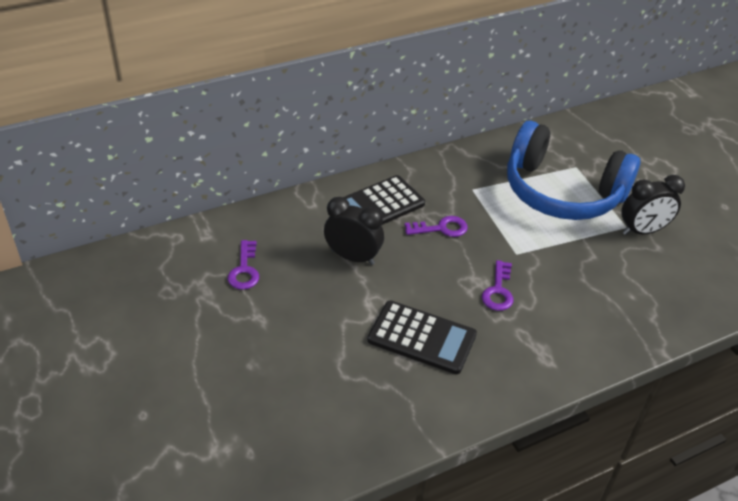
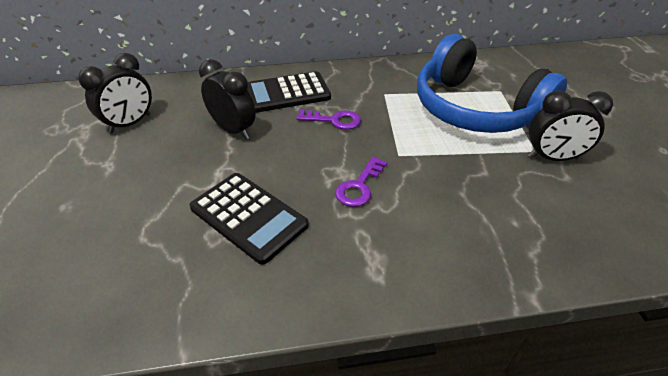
camera: 20 degrees right, 0 degrees up
purple key [228,240,259,290] -> black clock [78,53,152,134]

